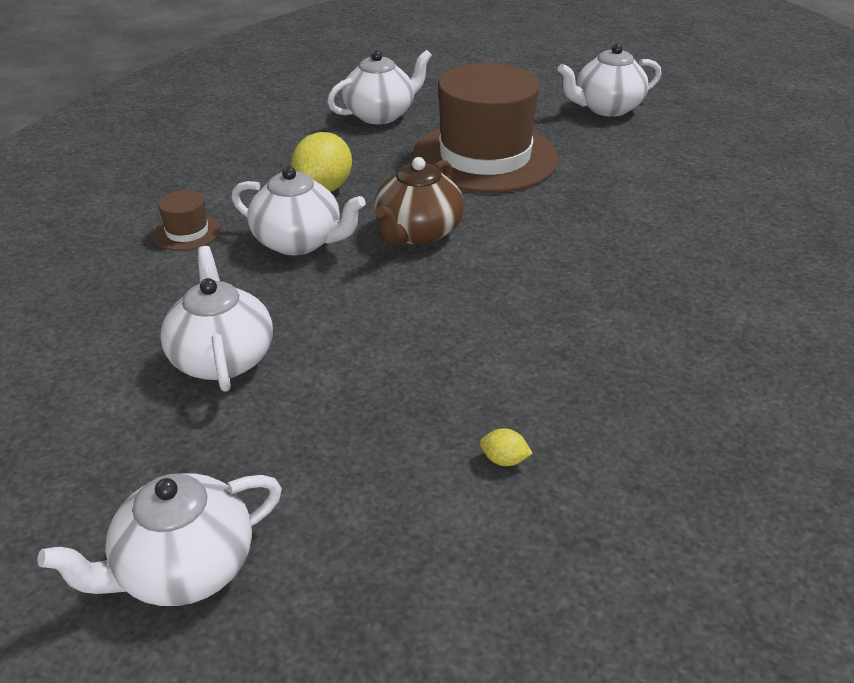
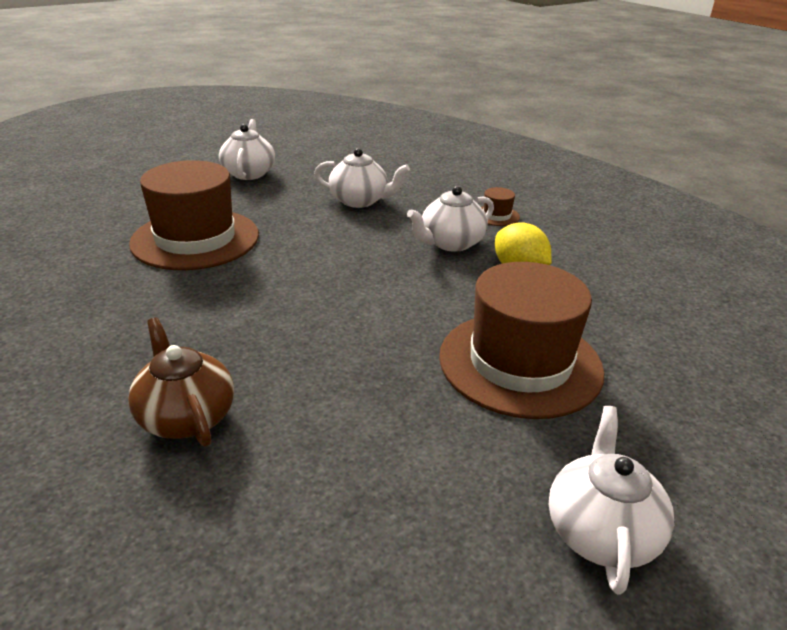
camera: 120 degrees right, 5 degrees down
white teapot [327,50,432,124] -> none
brown teapot [374,157,464,245] -> brown teapot moved to [128,318,234,447]
yellow lemon [480,428,533,466] -> brown hat [129,160,259,270]

